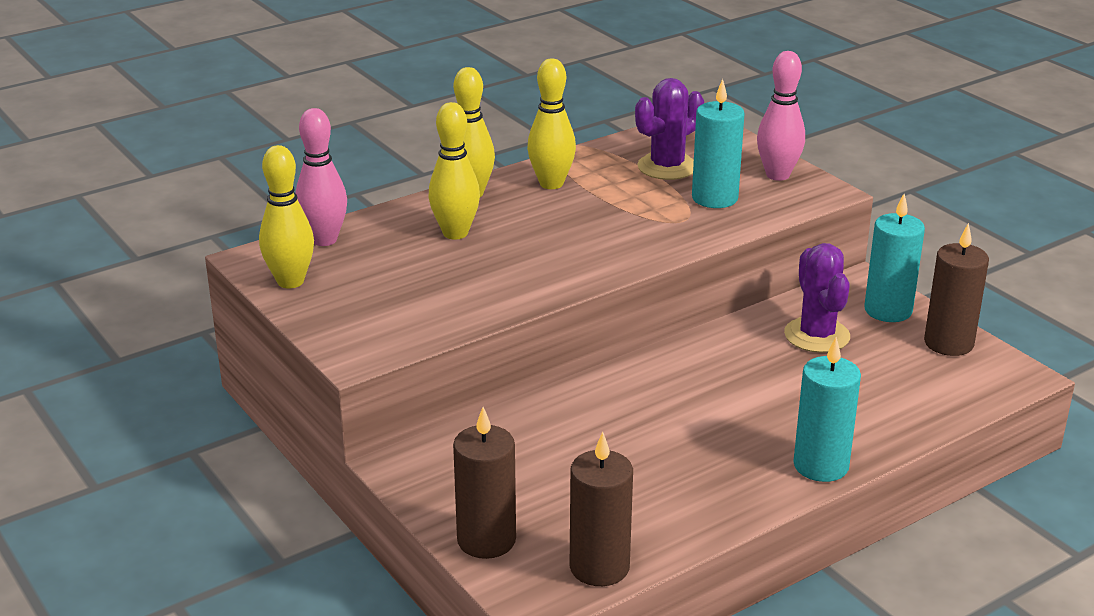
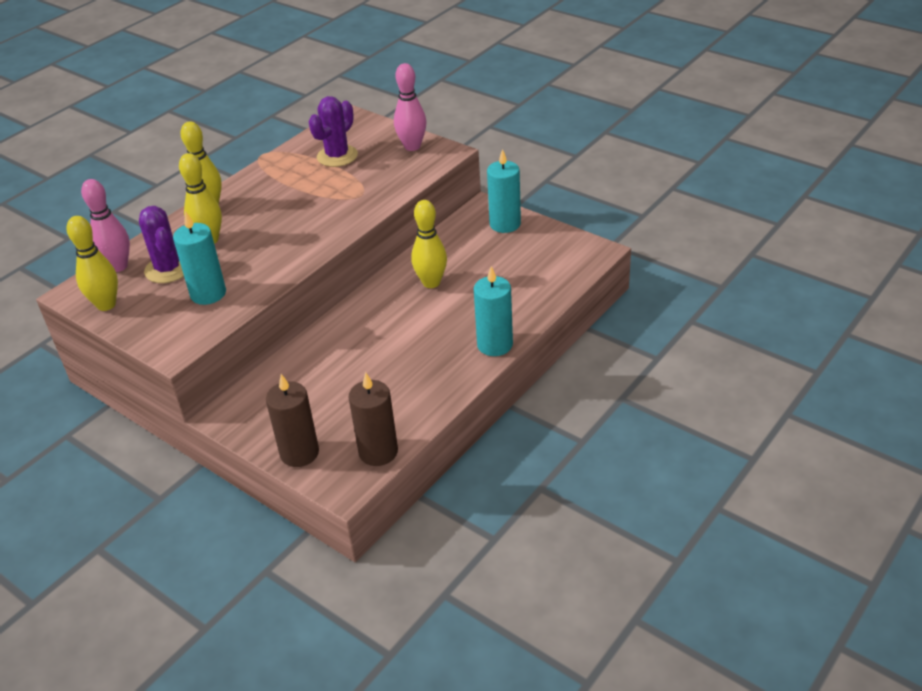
camera: 15 degrees left, 10 degrees up
yellow bowling pin [527,58,576,189] -> yellow bowling pin moved to [412,200,447,288]
turquoise candle [692,79,745,208] -> turquoise candle moved to [173,211,226,305]
purple cactus [784,243,850,353] -> purple cactus moved to [139,206,184,283]
brown candle [924,223,989,356] -> none

